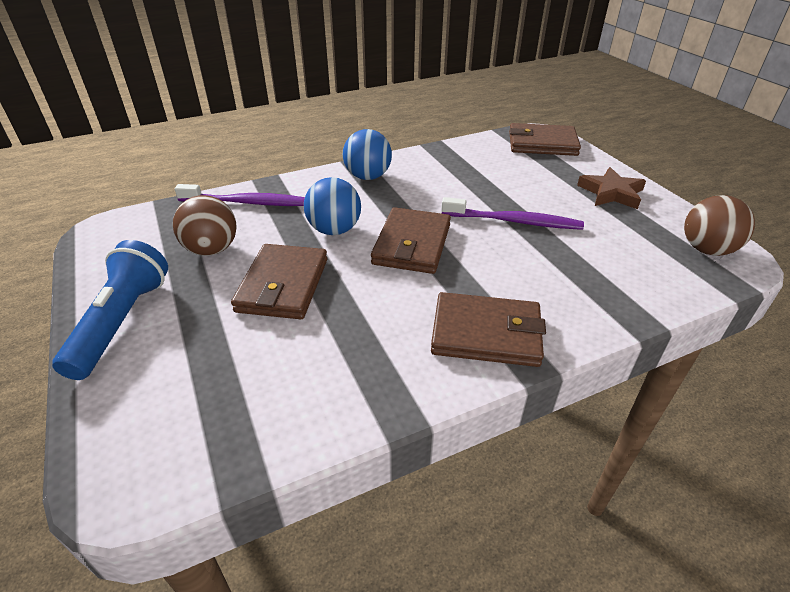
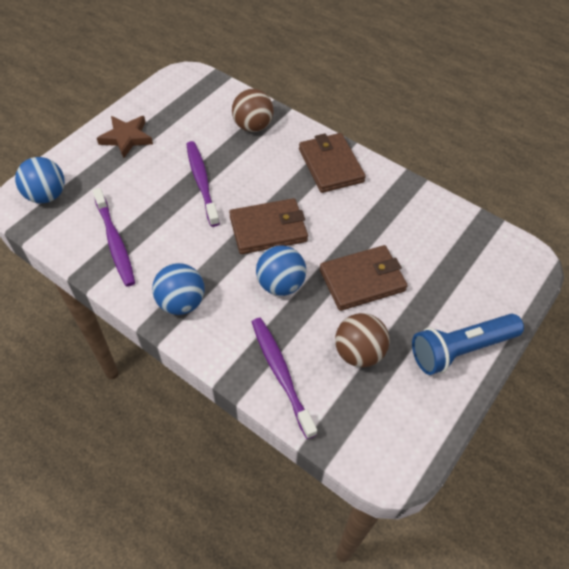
camera: 120 degrees left, 15 degrees up
brown wallet [509,123,581,156] -> blue ball [15,157,65,203]
brown ball [684,195,755,256] -> brown ball moved to [232,89,274,132]
none -> purple toothbrush [93,188,135,287]

